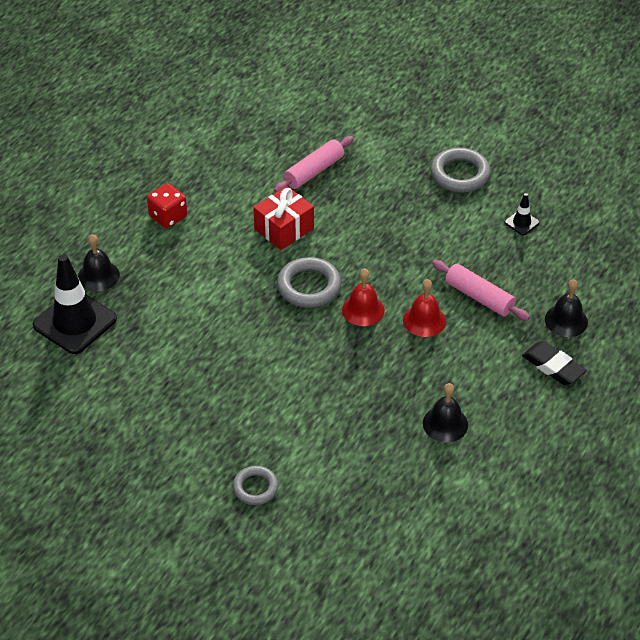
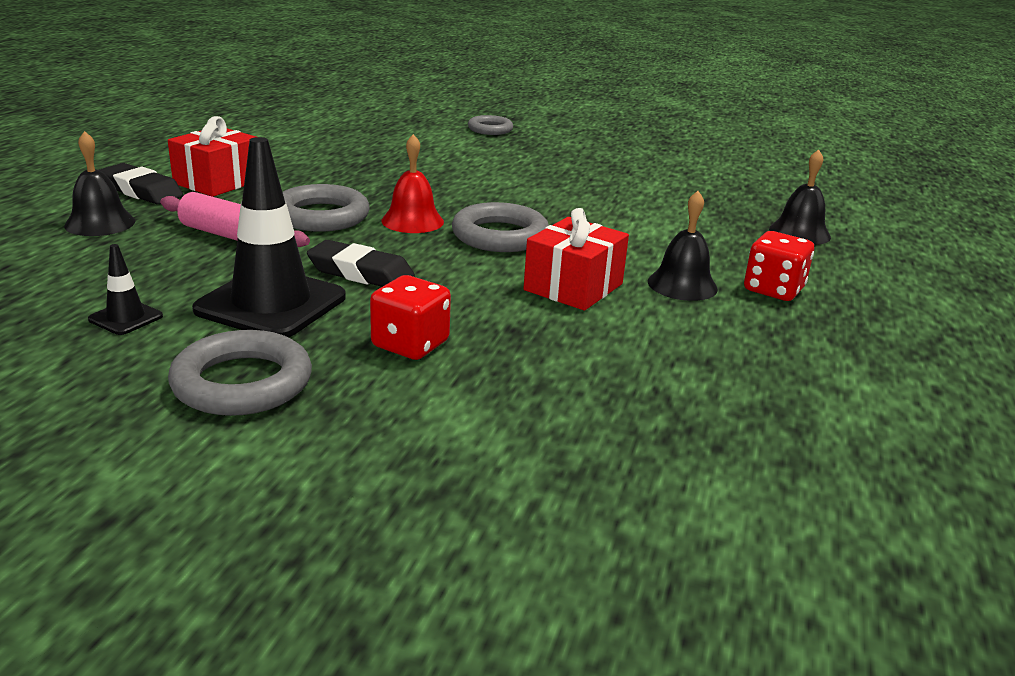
camera: 165 degrees right, 20 degrees down
black traffic cone [33,254,117,354] -> black traffic cone moved to [192,137,346,338]
pink rolling pin [274,136,354,193] -> none
red bell [403,279,446,337] -> grey ring [283,184,370,232]
black bell [423,383,468,442] -> black bell moved to [648,191,718,301]
none -> red gift [168,116,256,197]
none -> black eraser [307,240,415,287]
none -> red dice [370,275,451,360]

